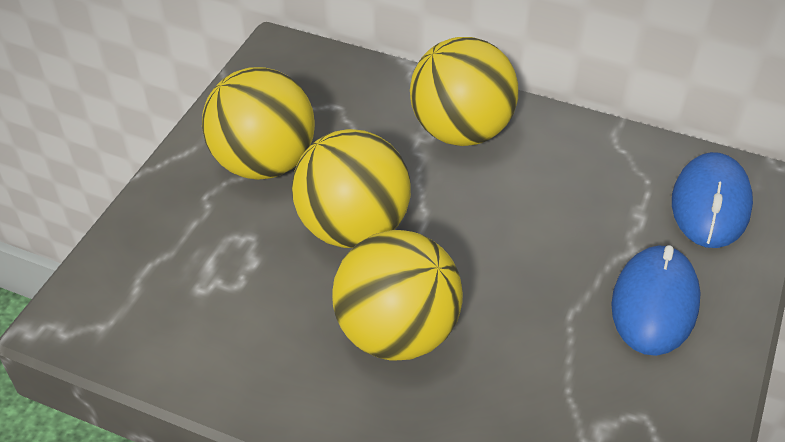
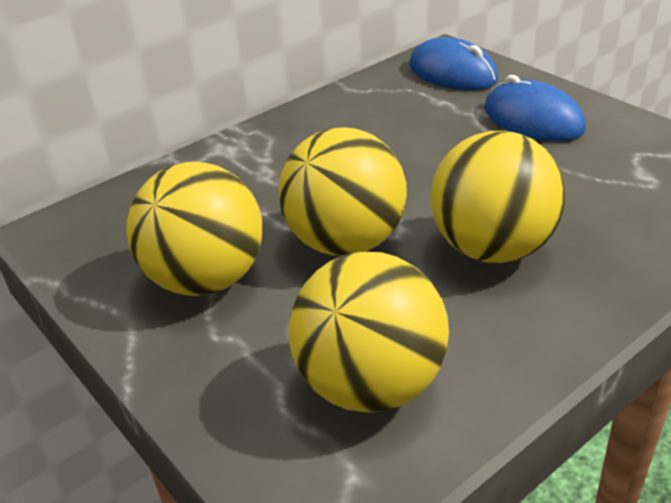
camera: 60 degrees left, 10 degrees down
yellow ball [410,37,518,146] -> yellow ball moved to [289,252,449,413]

